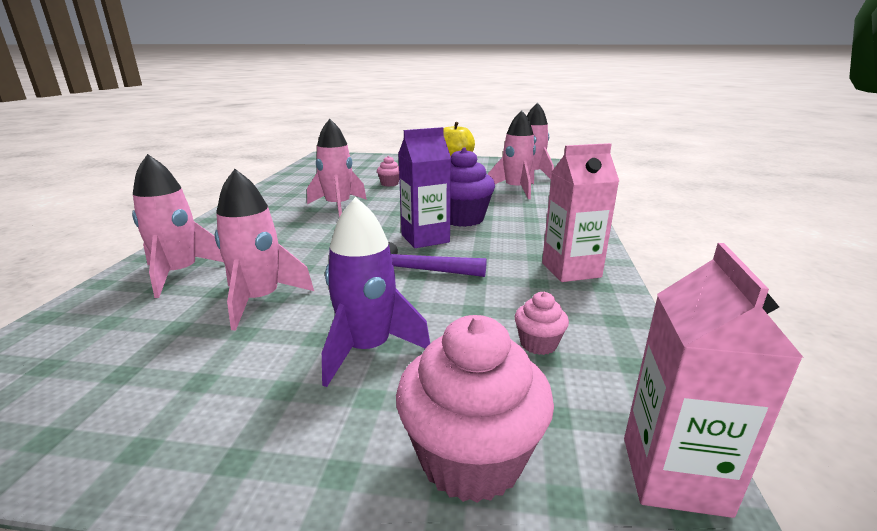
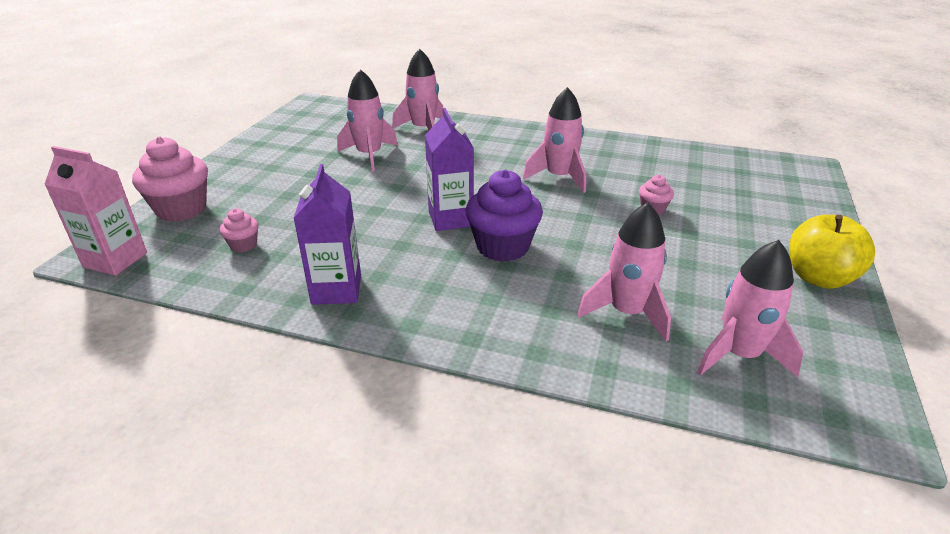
camera: 100 degrees right, 10 degrees up
purple rocket [322,197,430,387] -> none
purple hammer [389,242,487,277] -> none
pink carton [542,143,619,282] -> purple carton [294,164,361,305]

